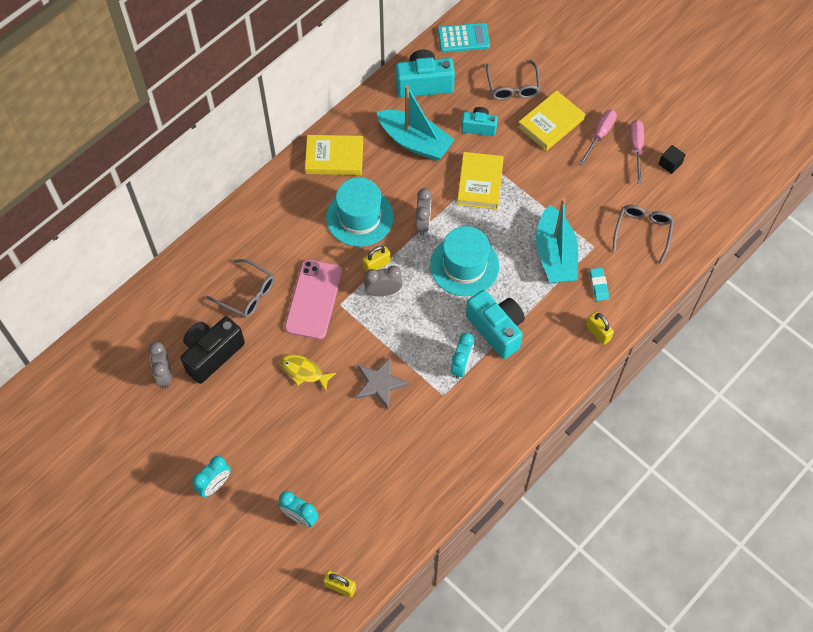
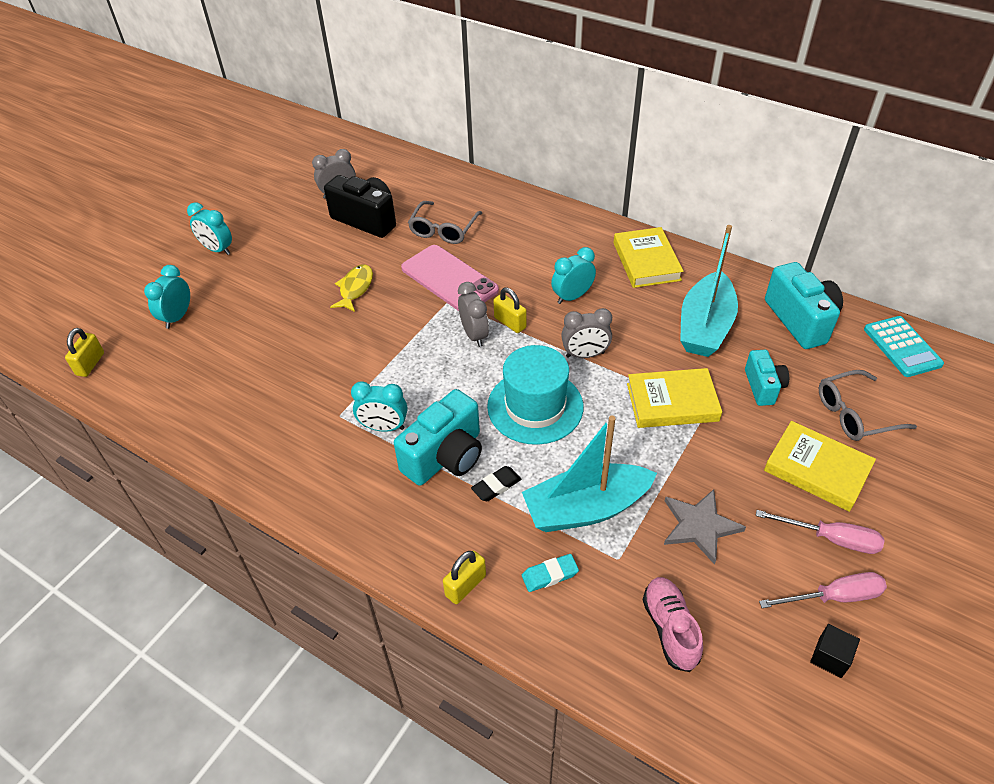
camera: 80 degrees right, 15 degrees down
pink phone [284,259,342,339] -> pink phone turned 45 degrees clockwise [401,245,499,311]
turquoise hat [326,177,394,247] -> turquoise clock [551,247,596,304]
grey star [356,357,409,409] -> grey star moved to [664,489,746,565]
grey glasses [612,205,674,264] -> pink shoe [643,577,703,672]
none -> black eraser [471,466,521,501]

